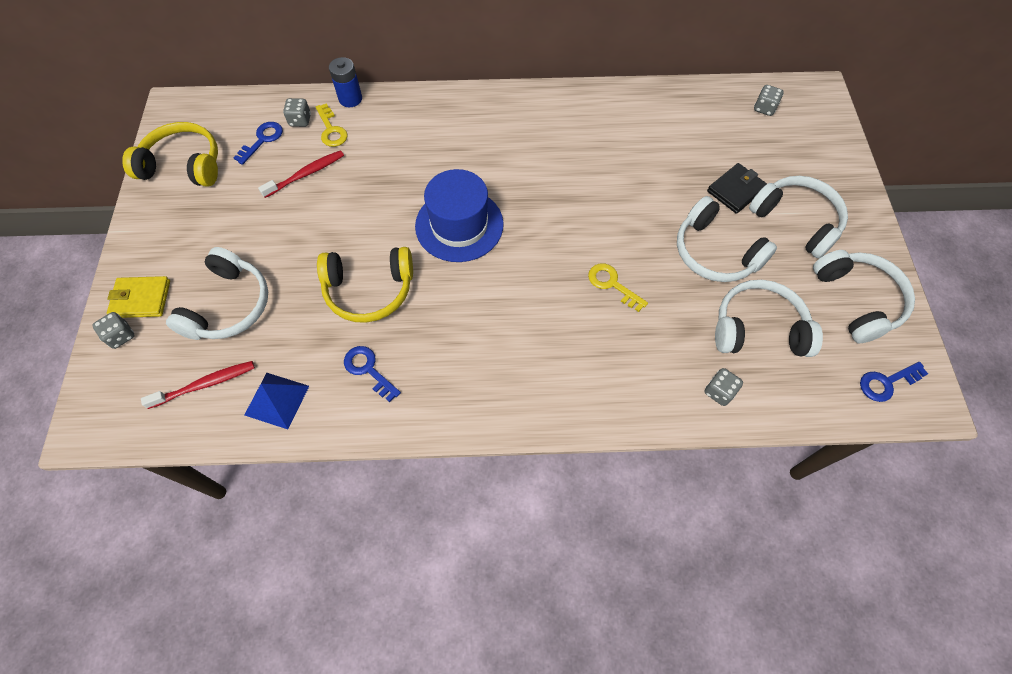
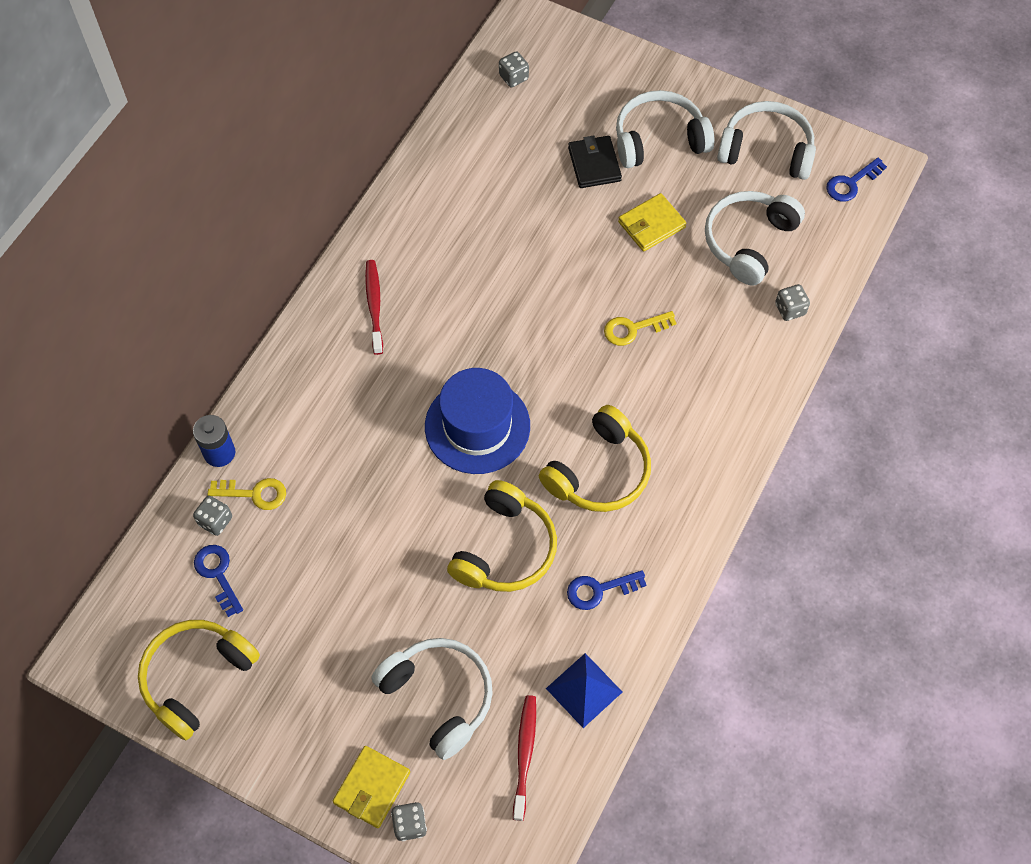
camera: 60 degrees left, 0 degrees up
red toothbrush [258,150,344,198] -> red toothbrush moved to [365,260,383,355]
white headphones [677,196,777,282] -> yellow wallet [618,193,686,251]
blue key [860,362,928,402] -> blue key turned 45 degrees clockwise [826,157,887,202]
none -> yellow headphones [539,405,651,512]

